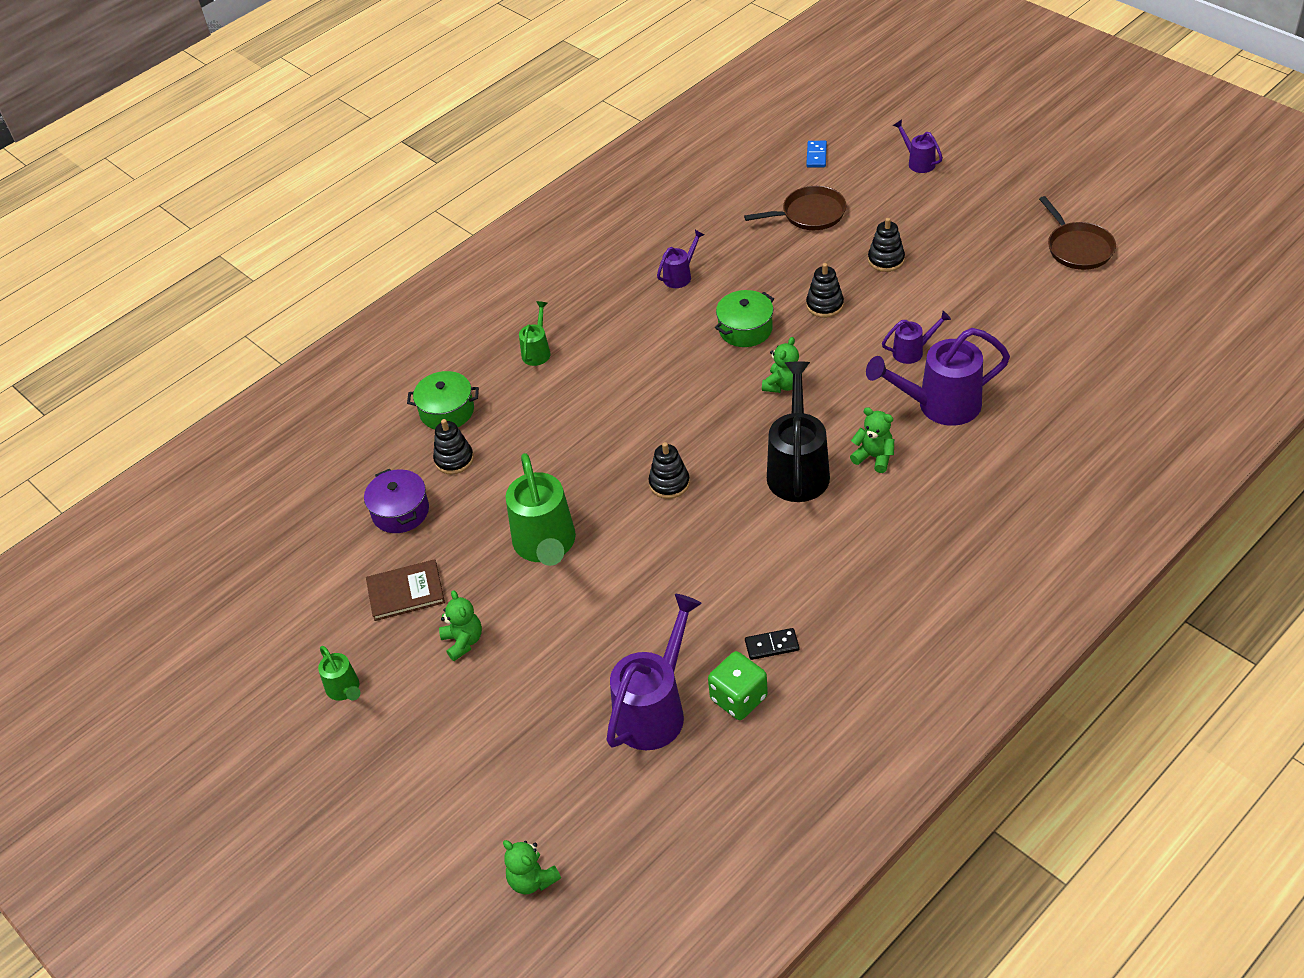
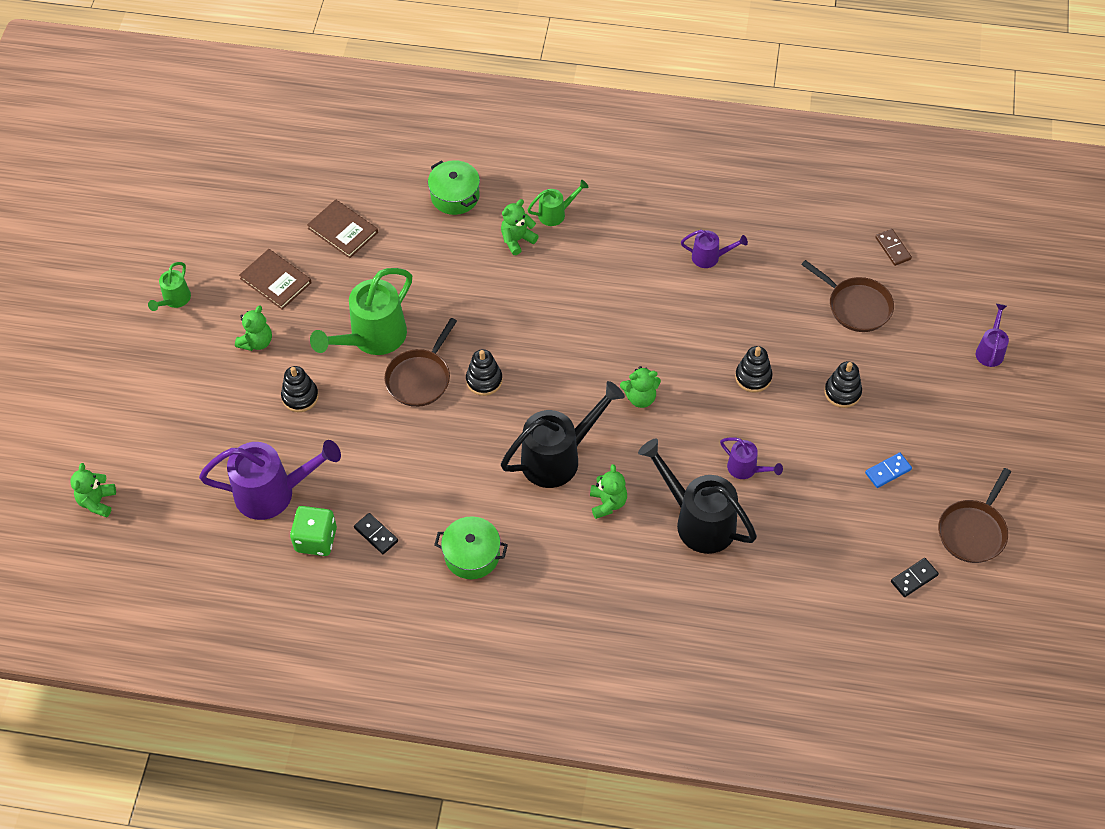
camera: 50 degrees right, 10 degrees up
purple pot [364,469,429,533] -> brown book [307,199,378,258]
black stacking toy [433,419,474,474] -> black stacking toy moved to [281,366,319,412]
green pot [715,290,774,347] -> green pot moved to [434,516,508,579]
blue domino [806,141,827,167] -> blue domino moved to [865,453,912,488]
purple watering can [866,328,1010,426] -> black watering can [638,439,757,554]
none -> brown pan [384,318,457,407]
none -> green teddy bear [501,199,539,255]
none -> brown domino [875,229,912,266]
none -> black domino [891,558,939,597]

